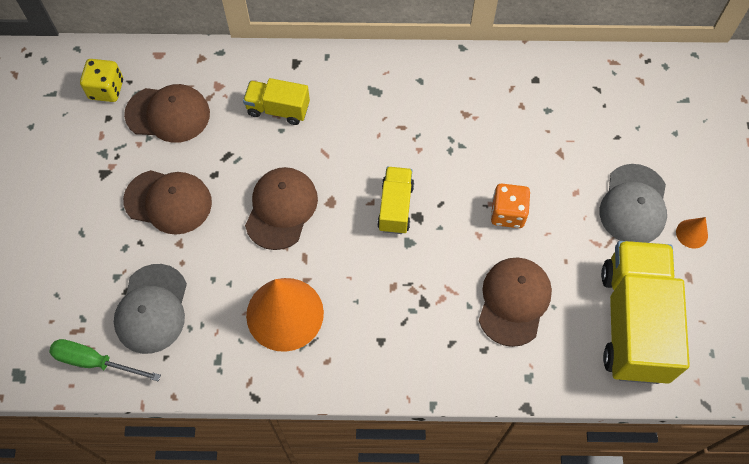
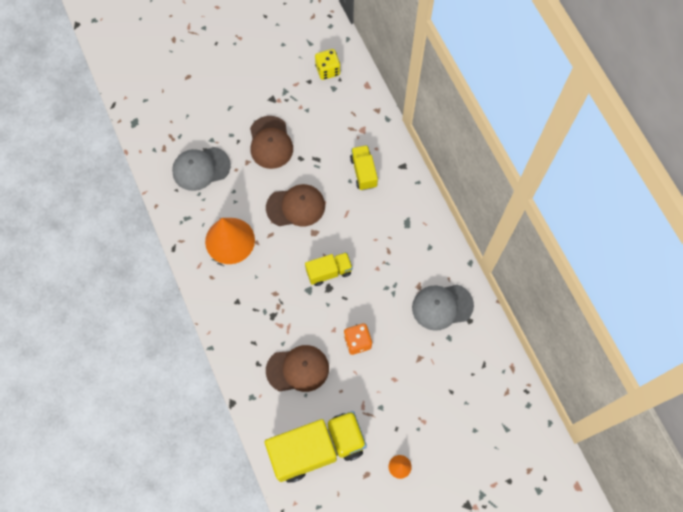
camera: 65 degrees right, 5 degrees up
green screwdriver [49,339,161,382] -> none
brown cap [124,84,210,143] -> none
grey cap [600,164,667,243] -> grey cap moved to [412,284,474,331]

